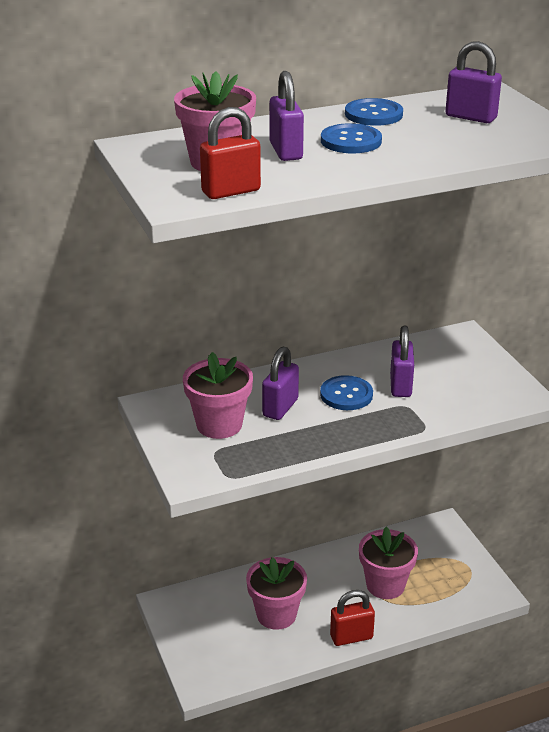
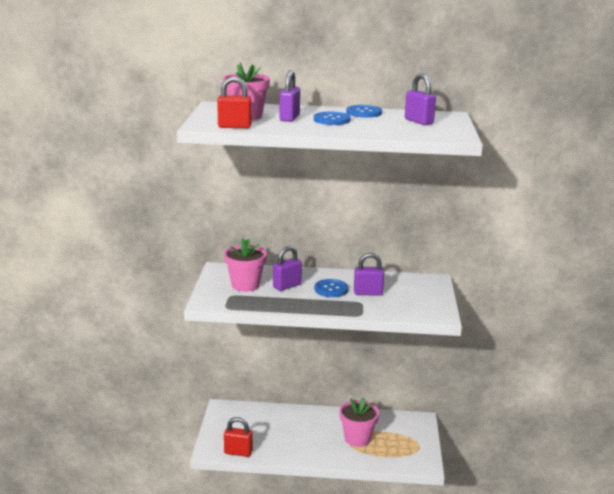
camera: 25 degrees right, 10 degrees down
pink flower pot [246,557,307,630] -> none
red padlock [330,590,375,646] -> red padlock moved to [224,417,253,457]
purple padlock [390,325,414,397] -> purple padlock turned 60 degrees clockwise [354,253,384,296]

